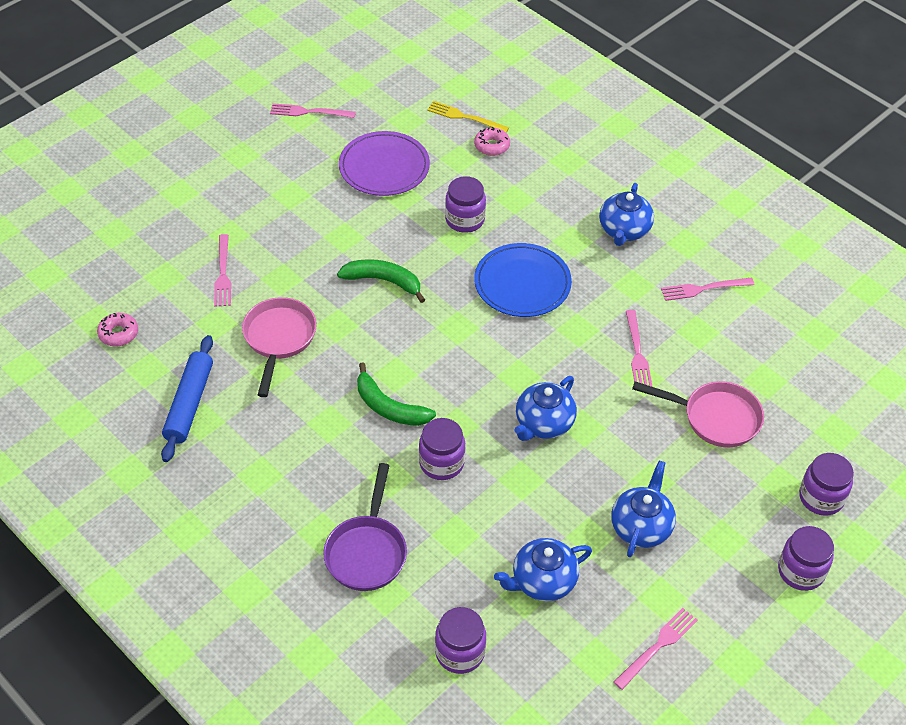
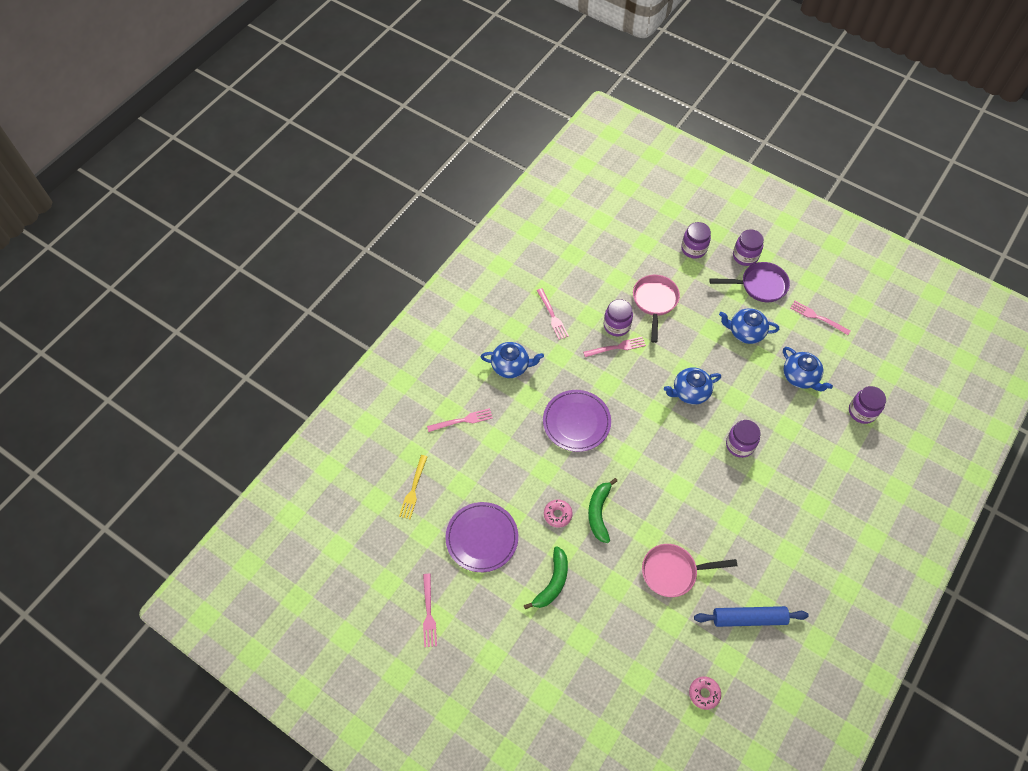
camera: 100 degrees left, 10 degrees up
pink fork [214,234,231,307] -> pink fork moved to [427,408,493,432]
purple pan [323,463,407,591] -> purple pan moved to [709,262,790,302]
green banana [357,362,436,426] -> green banana moved to [524,546,568,609]
purple jar [445,176,486,233] -> purple jar moved to [604,299,633,336]
pink donut [474,127,510,156] -> pink donut moved to [544,500,573,528]
blue plate [474,243,572,317] -> purple plate [543,390,611,452]
blue teapot [514,376,577,441] -> blue teapot turned 135 degrees clockwise [664,367,721,405]

